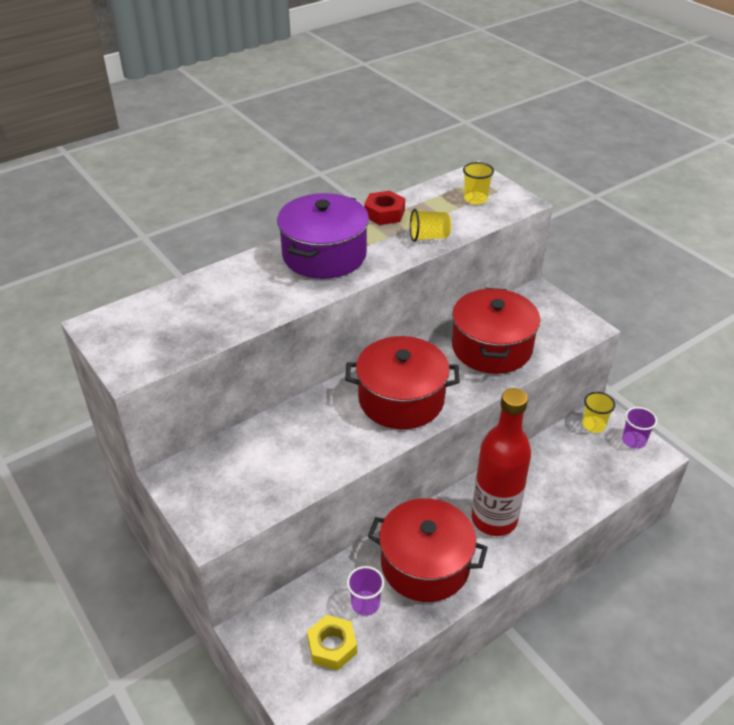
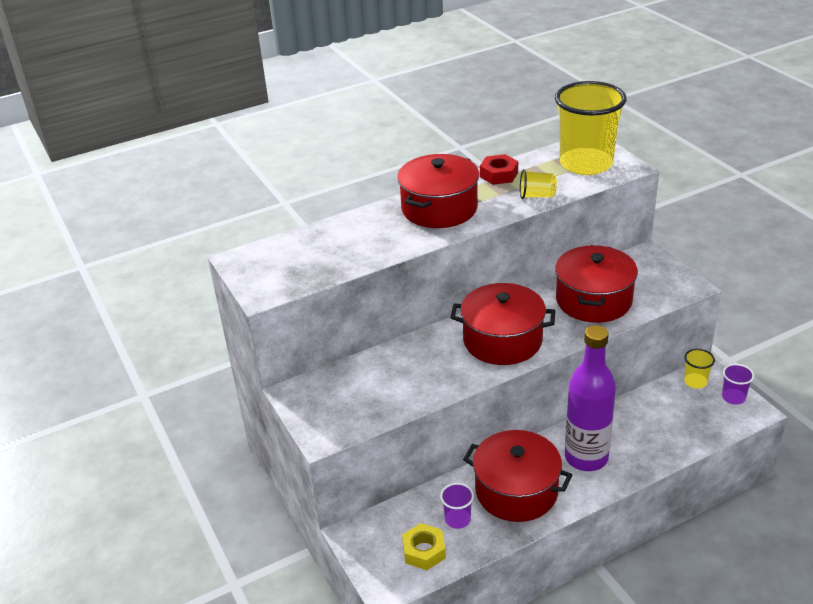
camera: 10 degrees right, 5 degrees down
purple pot [277,193,369,279] -> red pot [397,154,479,228]
yellow cup [463,162,494,205] -> yellow cup [555,81,627,175], size x2.38
red bottle [471,388,531,536] -> purple bottle [565,325,616,471]

